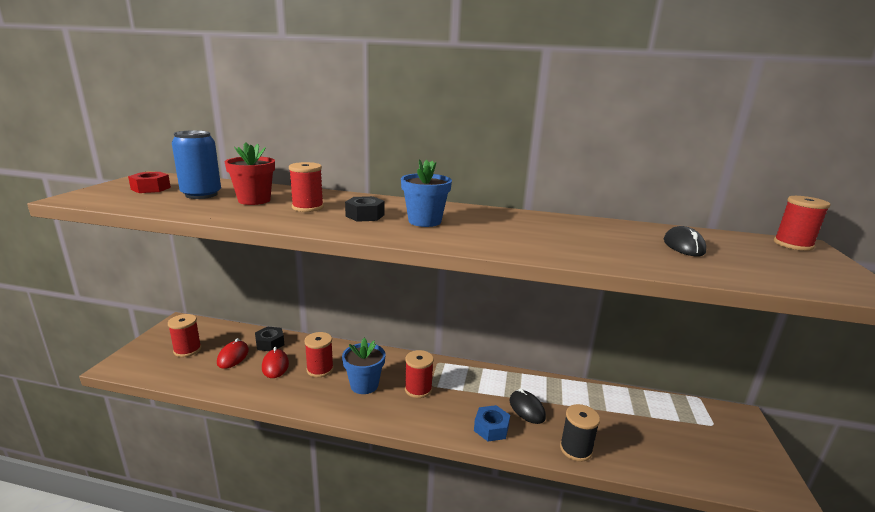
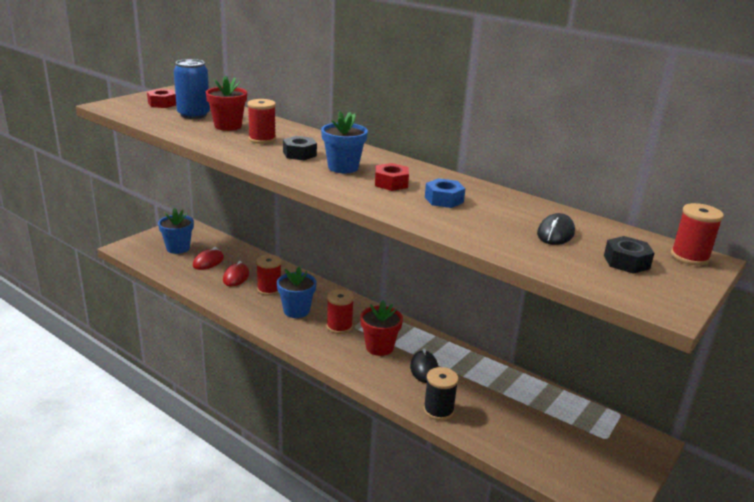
camera: 25 degrees right, 5 degrees up
red spool [168,314,202,357] -> blue flower pot [158,208,194,254]
black nut [255,327,284,351] -> black nut moved to [604,236,654,274]
blue nut [474,405,510,441] -> blue nut moved to [425,178,466,208]
none -> red flower pot [360,300,403,356]
none -> red nut [375,163,409,191]

